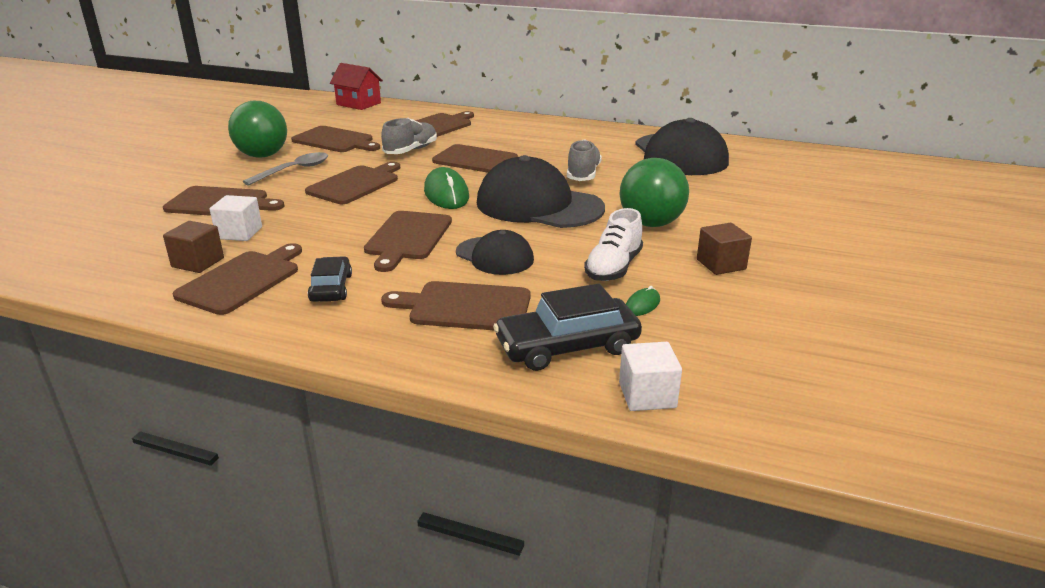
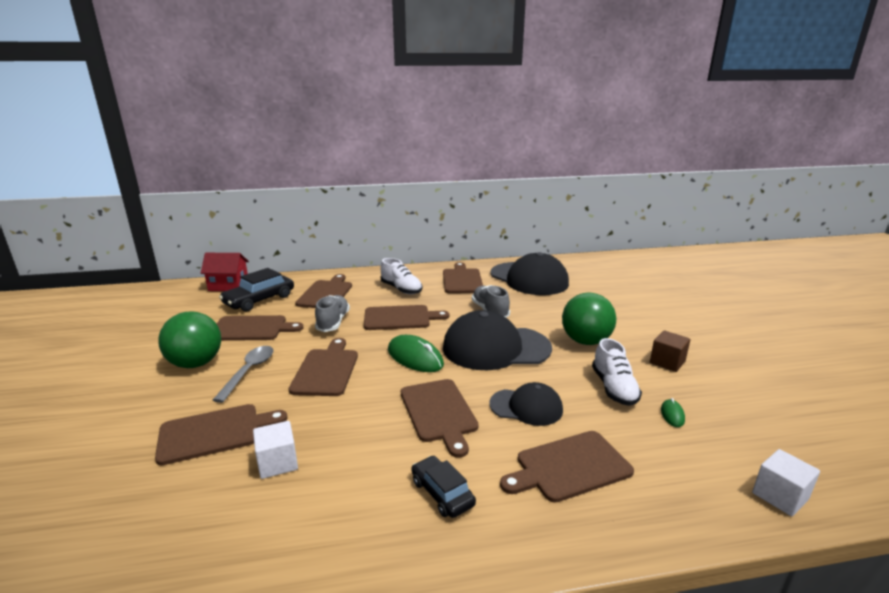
camera: 30 degrees left, 5 degrees down
brown cube [163,221,224,273] -> none
brown cutting board [172,243,302,315] -> brown cutting board moved to [443,262,483,293]
black car [493,283,642,371] -> black car moved to [219,268,294,312]
none -> white shoe [380,258,422,294]

